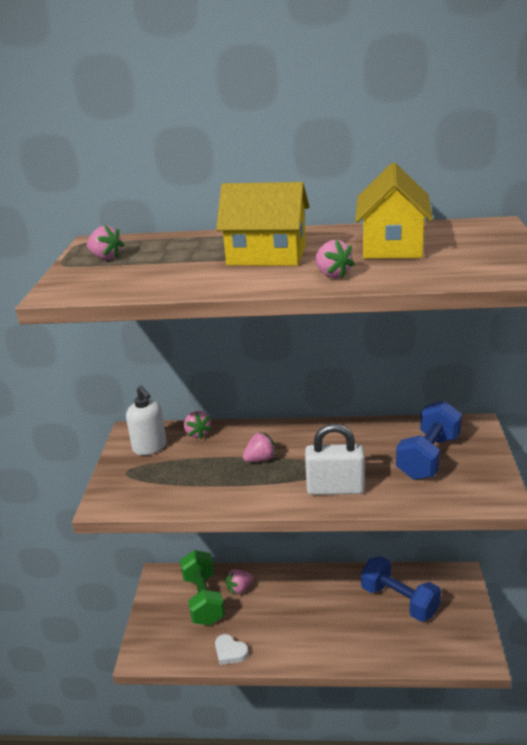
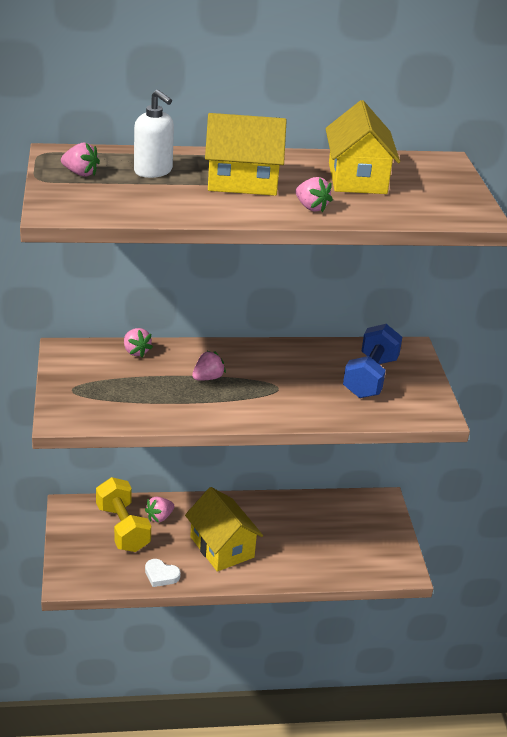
camera: 15 degrees left, 5 degrees up
white soap dispenser [126,385,167,455] -> white soap dispenser moved to [134,90,174,178]
green dumbbell [180,550,225,626] -> yellow dumbbell [96,477,151,552]
white padlock [305,424,364,495] -> none
blue dumbbell [361,556,441,622] -> none
none -> yellow house [185,487,263,572]

